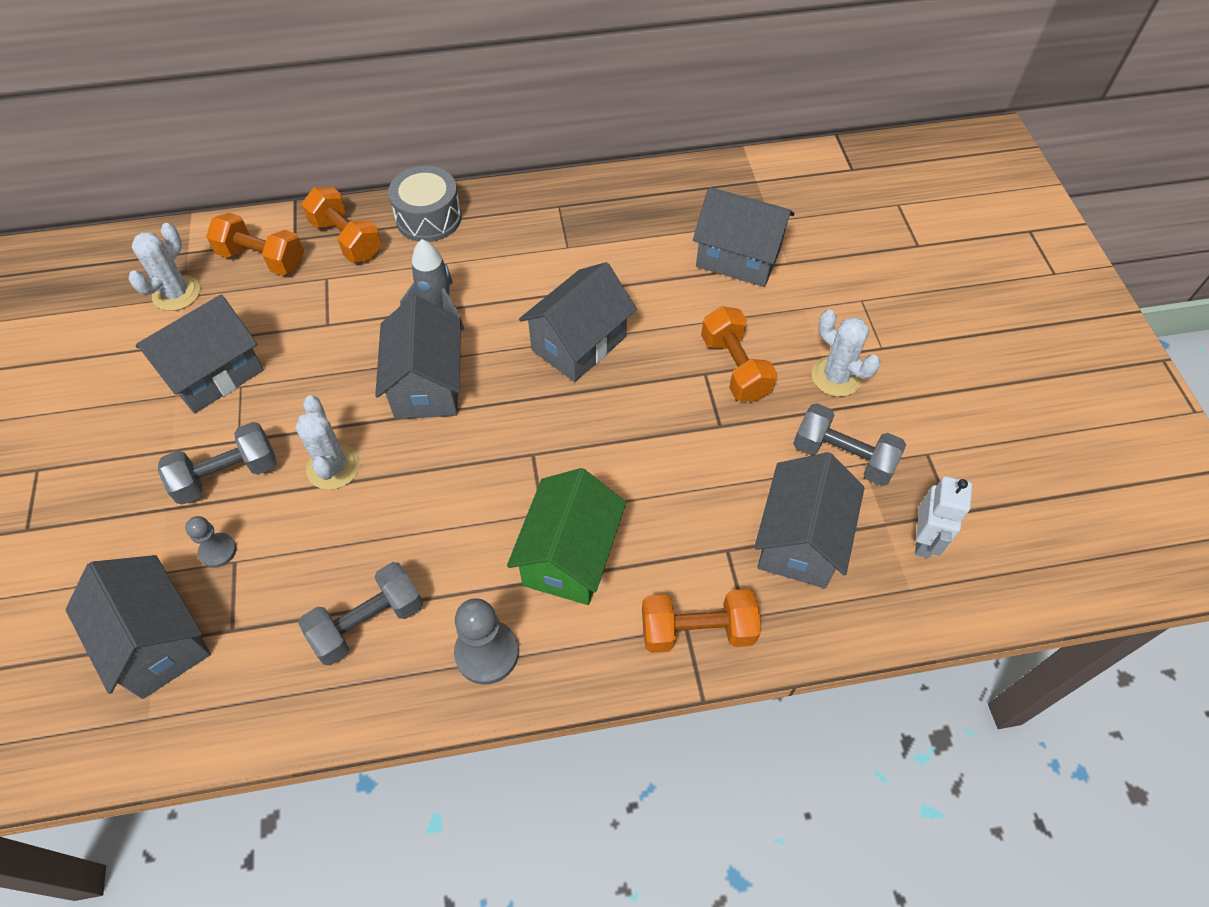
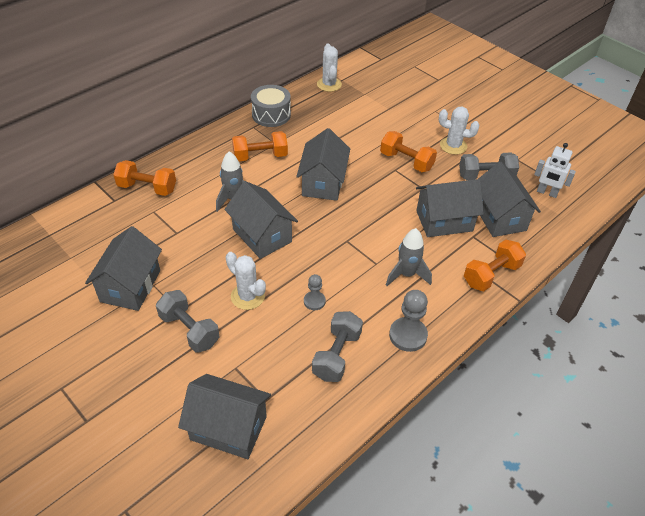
camera: 35 degrees left, 10 degrees down
white cactus [128,223,200,311] -> white cactus moved to [317,44,342,92]
grey dumbbell [158,422,277,505] -> grey dumbbell turned 75 degrees counterclockwise [156,290,220,353]
grey pawn [185,516,237,568] -> grey pawn moved to [304,274,326,310]
orange dumbbell [206,213,304,276] -> orange dumbbell moved to [232,131,288,161]
grey drum [388,166,462,242] -> grey drum moved to [251,85,291,127]
green house [507,468,626,605] -> grey rocket [386,228,432,286]
grey house [693,187,795,287] -> grey house moved to [416,179,484,237]
white robot [915,476,972,558] -> white robot turned 135 degrees clockwise [534,143,576,198]

